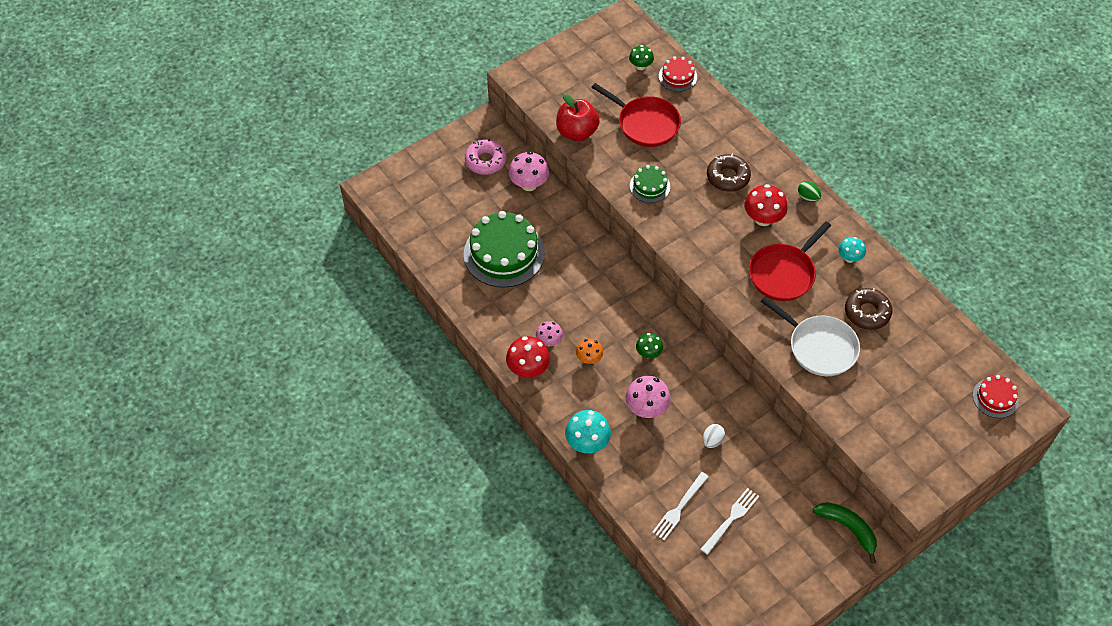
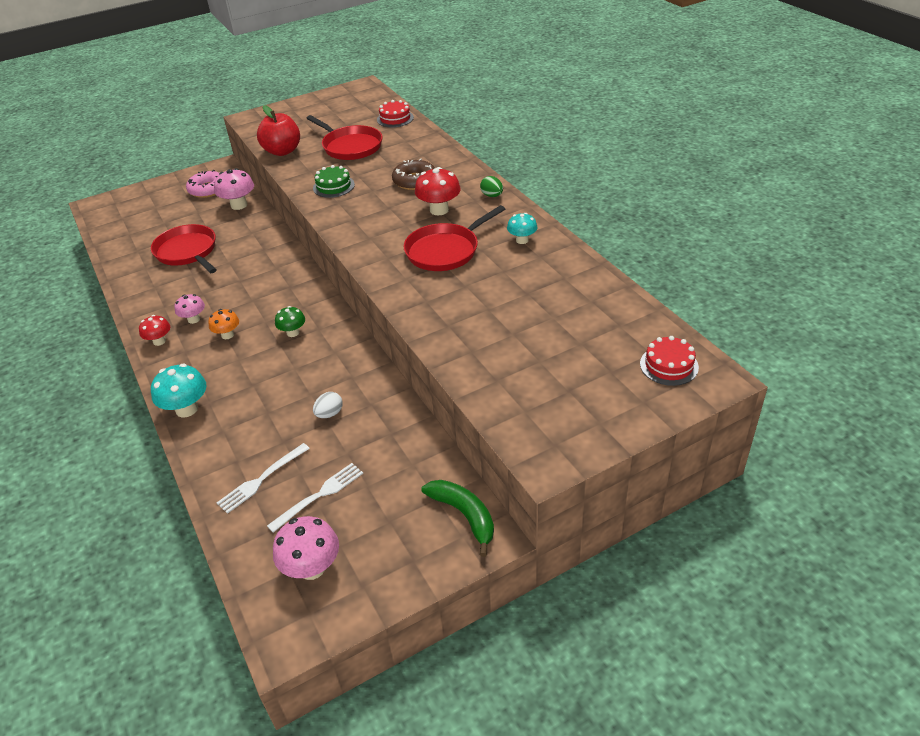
camera: 10 degrees right, 15 degrees down
green cake [464,211,545,288] -> red pan [151,224,217,273]
red mushroom [506,336,550,377] -> red mushroom [139,315,170,346], size x0.62
pink mushroom [626,376,671,418] -> pink mushroom moved to [273,516,339,580]
green mushroom [629,45,654,70] -> none
white pan [761,297,860,376] -> none
brown donut [845,288,892,330] -> none

